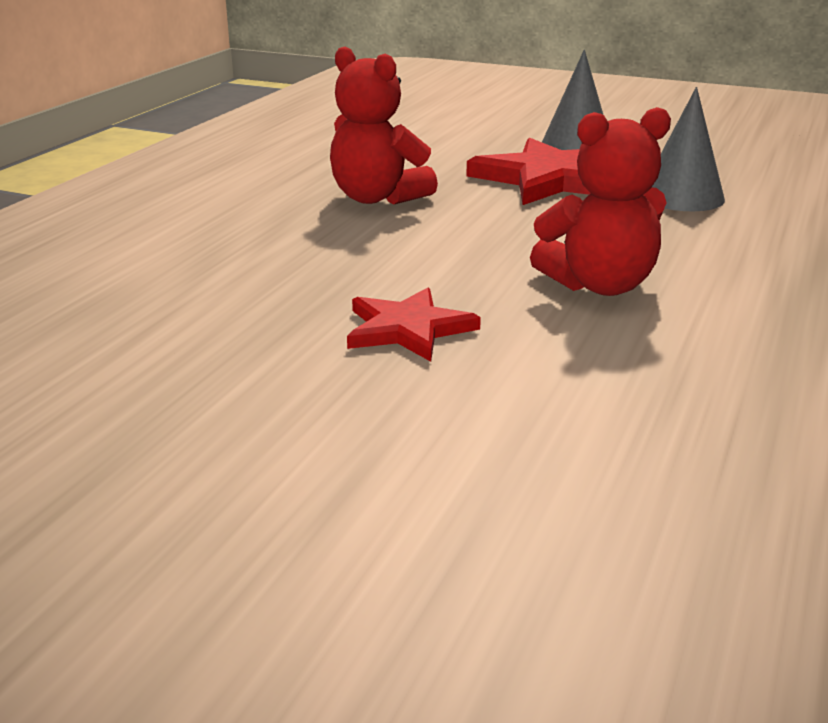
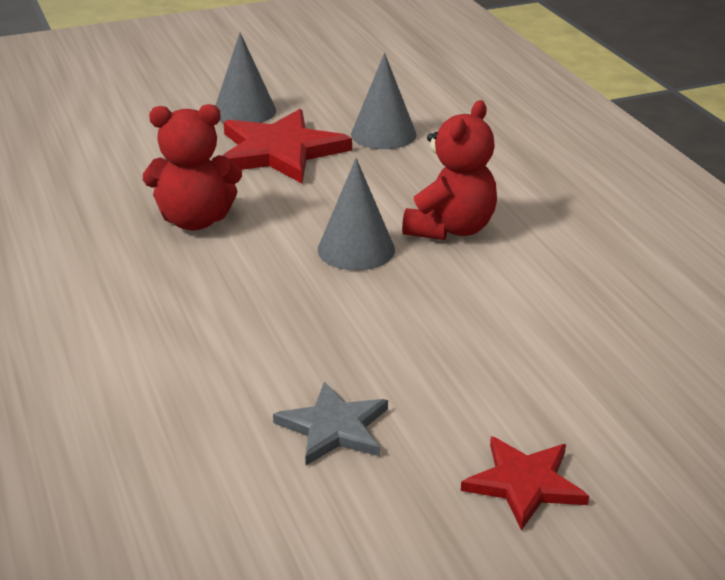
camera: 45 degrees left, 5 degrees up
red star [347,288,481,362] -> red star moved to [461,436,589,531]
none -> grey star [273,382,388,465]
none -> grey cone [318,158,395,270]

